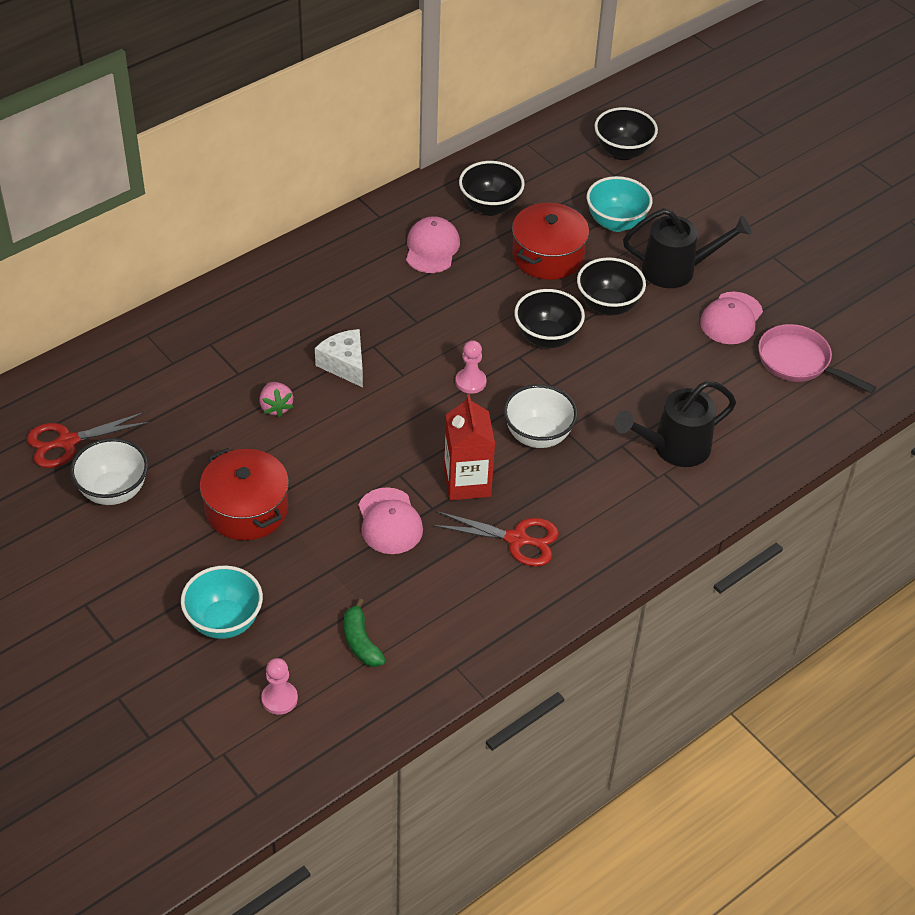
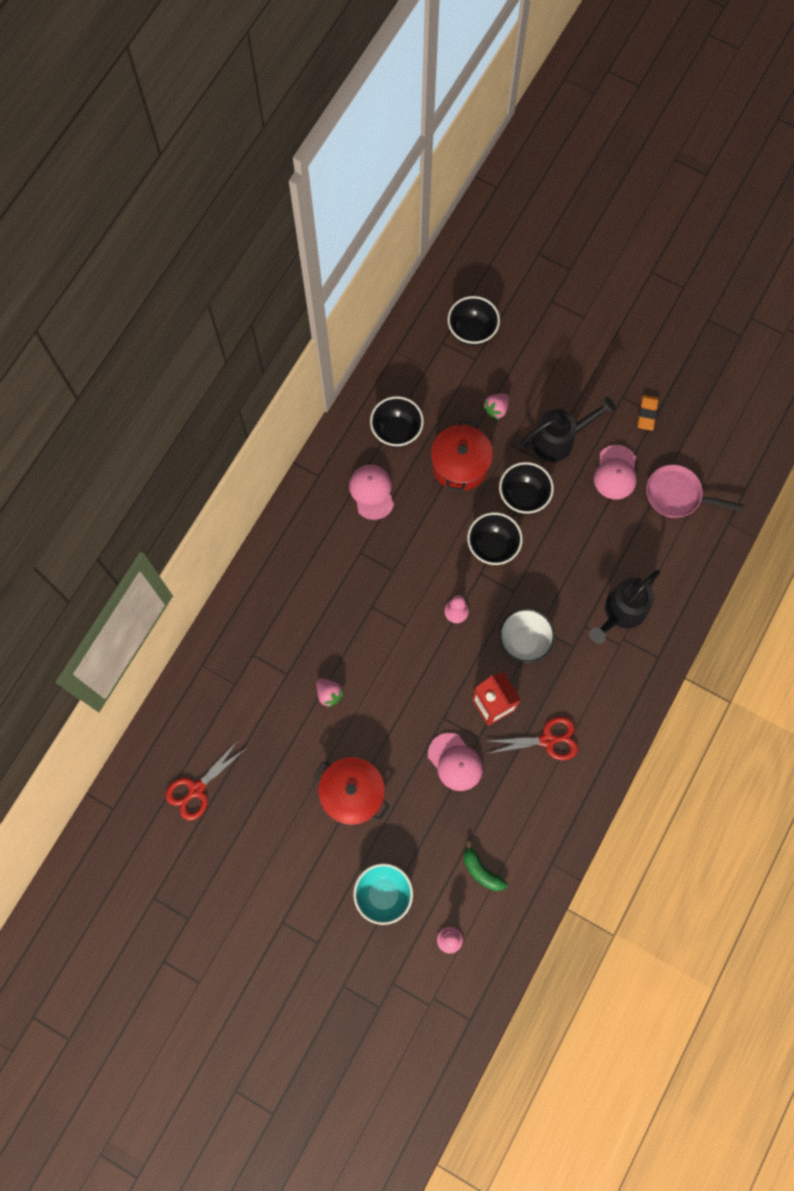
camera: 20 degrees left, 25 degrees up
white bowl [70,438,148,505] -> none
white cheese [315,329,363,387] -> none
turquoise bowl [587,176,652,232] -> pink strawberry [482,394,509,420]
none -> orange eraser [637,395,659,431]

